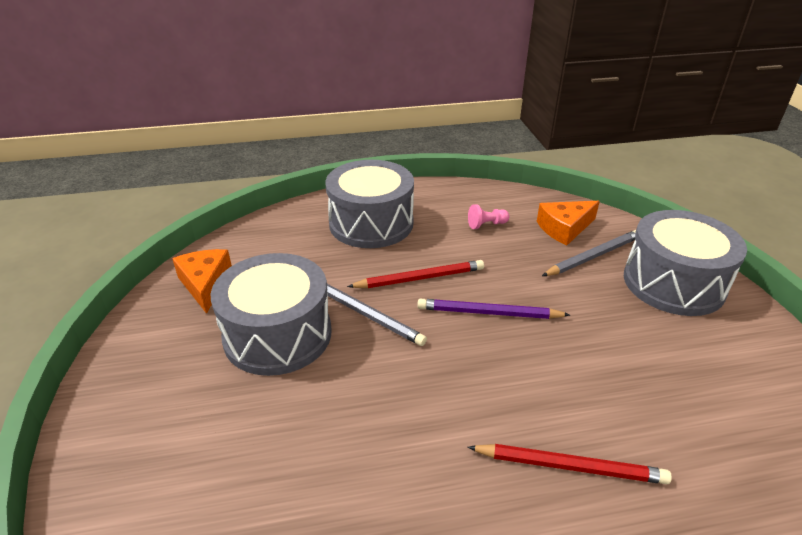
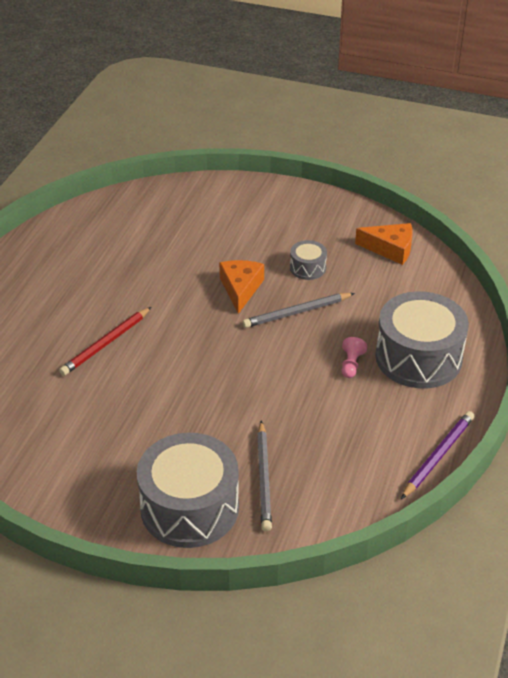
camera: 120 degrees right, 5 degrees up
grey drum [211,253,331,376] -> grey drum [290,240,327,280], size x0.46
red pencil [347,260,484,288] -> none
purple pencil [417,299,570,319] -> purple pencil moved to [401,411,474,499]
pink pawn [468,204,509,229] -> pink pawn moved to [342,337,367,378]
orange cheese [537,201,600,245] -> orange cheese moved to [219,260,264,314]

